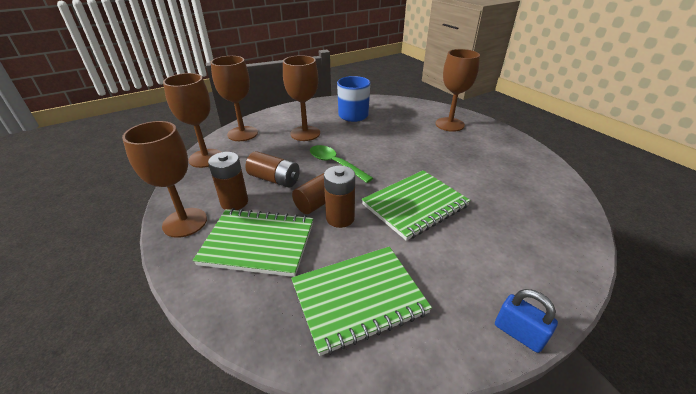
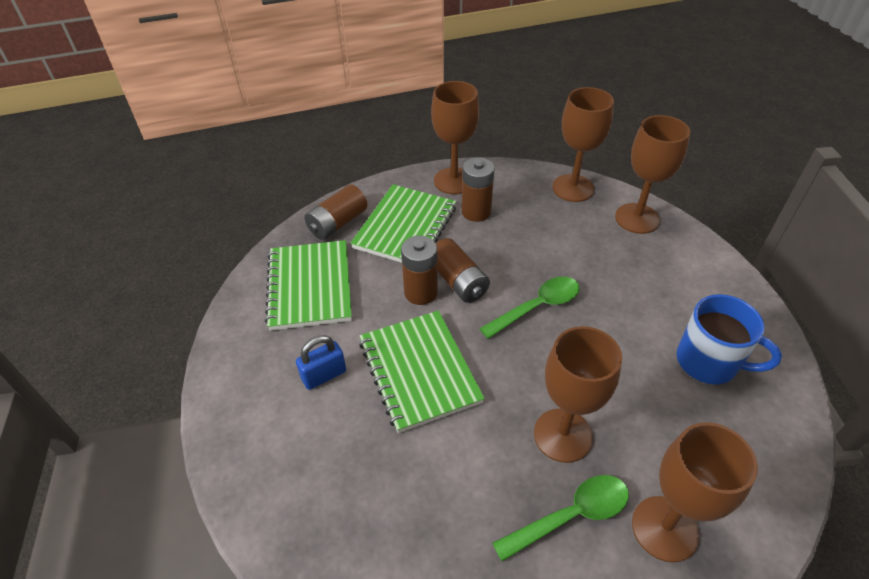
camera: 105 degrees right, 10 degrees up
brown battery [245,151,300,188] -> brown battery moved to [304,184,367,240]
brown goblet [283,55,320,141] -> brown goblet moved to [534,326,622,463]
blue padlock [495,289,558,353] -> blue padlock moved to [296,335,346,390]
none -> green spoon [492,475,629,561]

